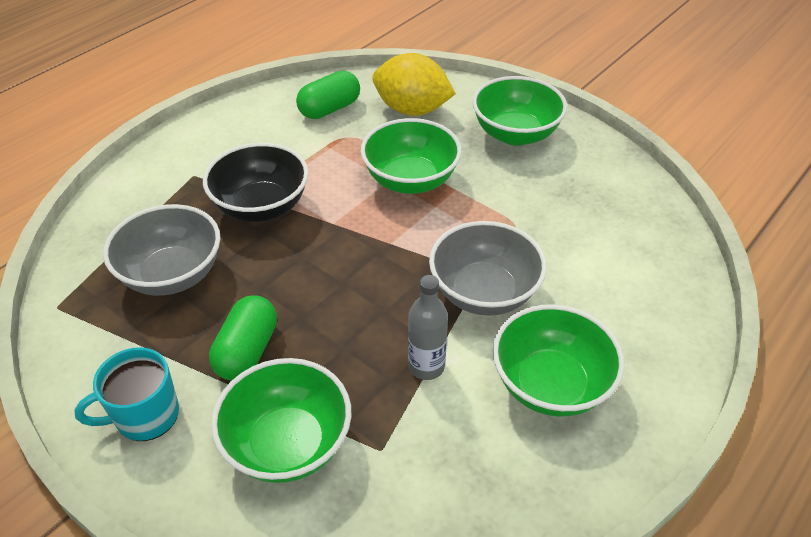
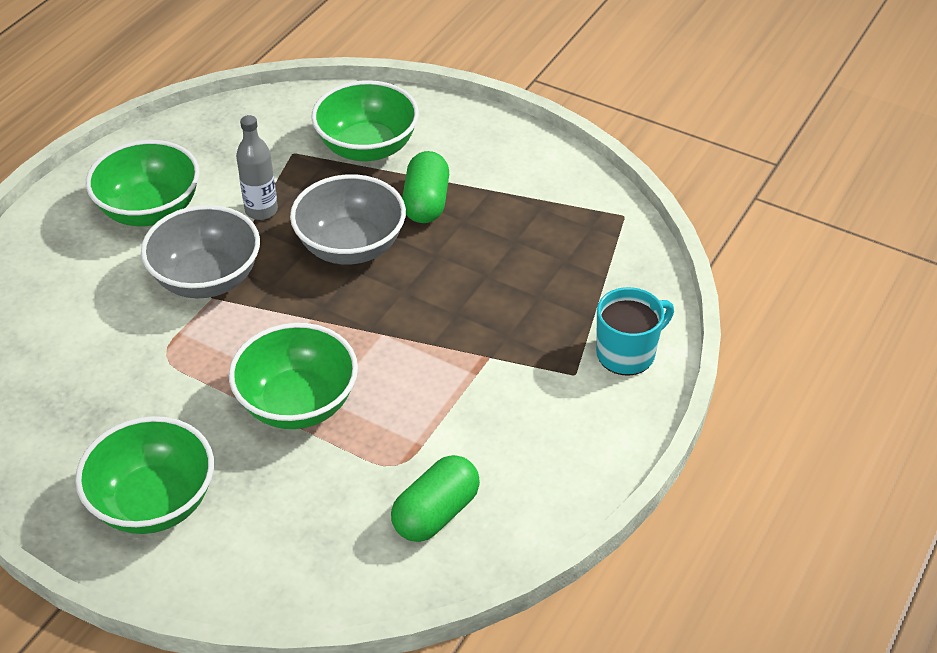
camera: 170 degrees right, 0 degrees up
turquoise mug [74,347,179,441] -> turquoise mug moved to [596,287,674,376]
grey bowl [103,204,221,296] -> grey bowl moved to [290,174,406,265]
black bowl [203,143,309,222] -> none
yellow lemon [372,53,456,116] -> none

